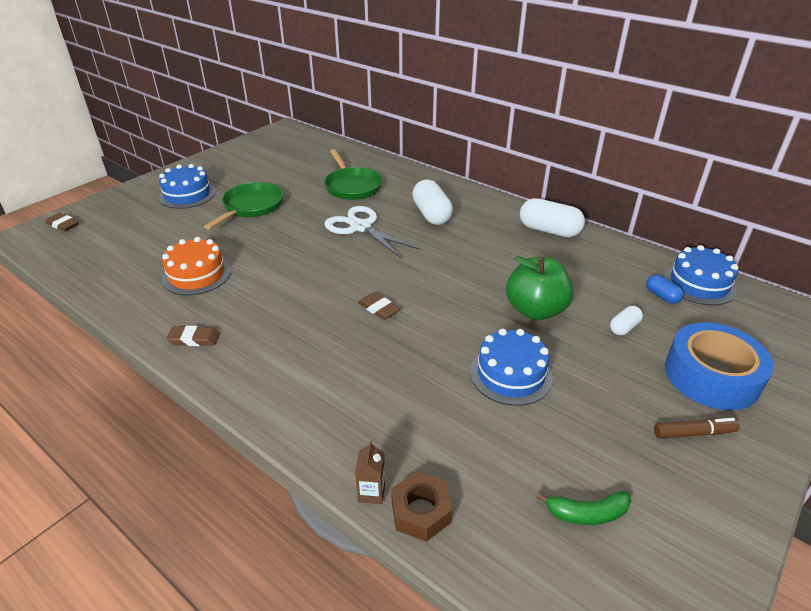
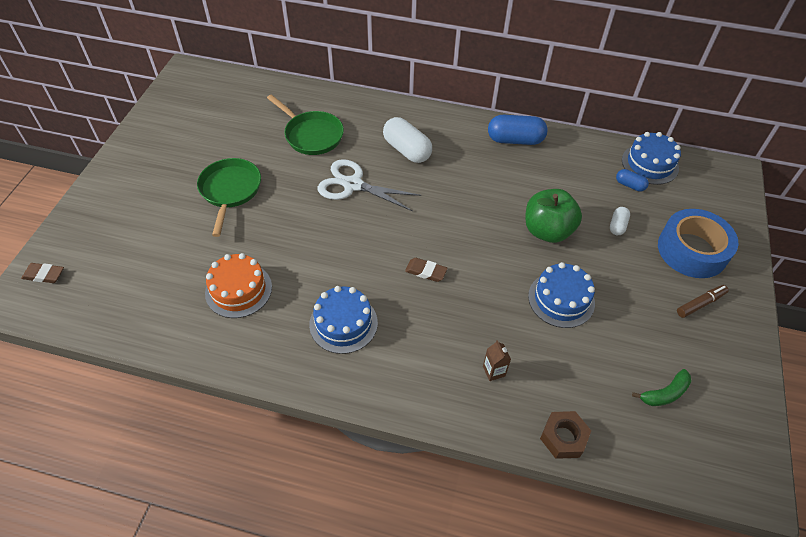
camera: 25 degrees left, 15 degrees up
blue cake [159,164,216,209] -> blue cake moved to [309,286,378,354]
brown eraser [166,326,220,346] -> none
brown carton [355,441,385,504] -> brown carton moved to [483,340,511,381]
white capsule [520,198,585,237] -> blue capsule [488,115,548,145]

